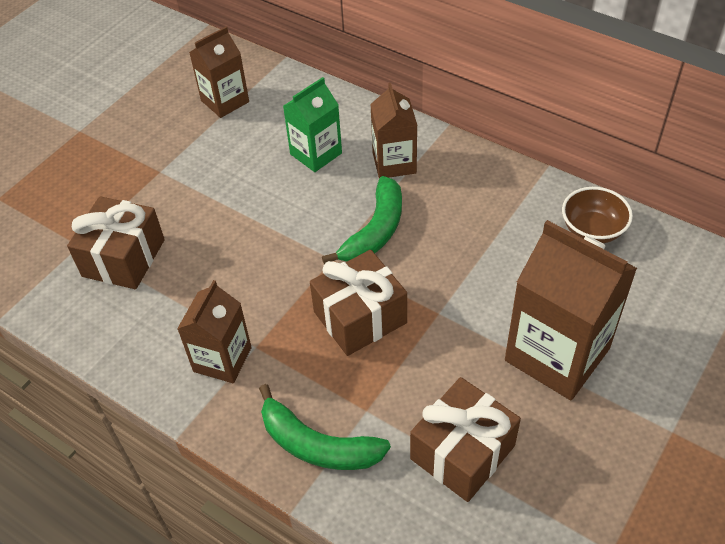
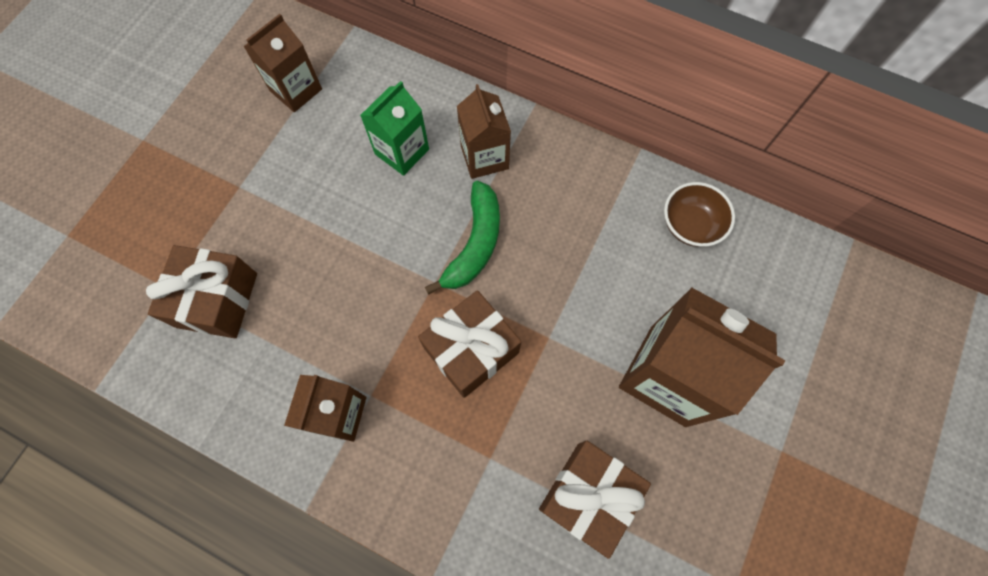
camera: 10 degrees left, 20 degrees up
green banana [259,384,391,470] -> none

